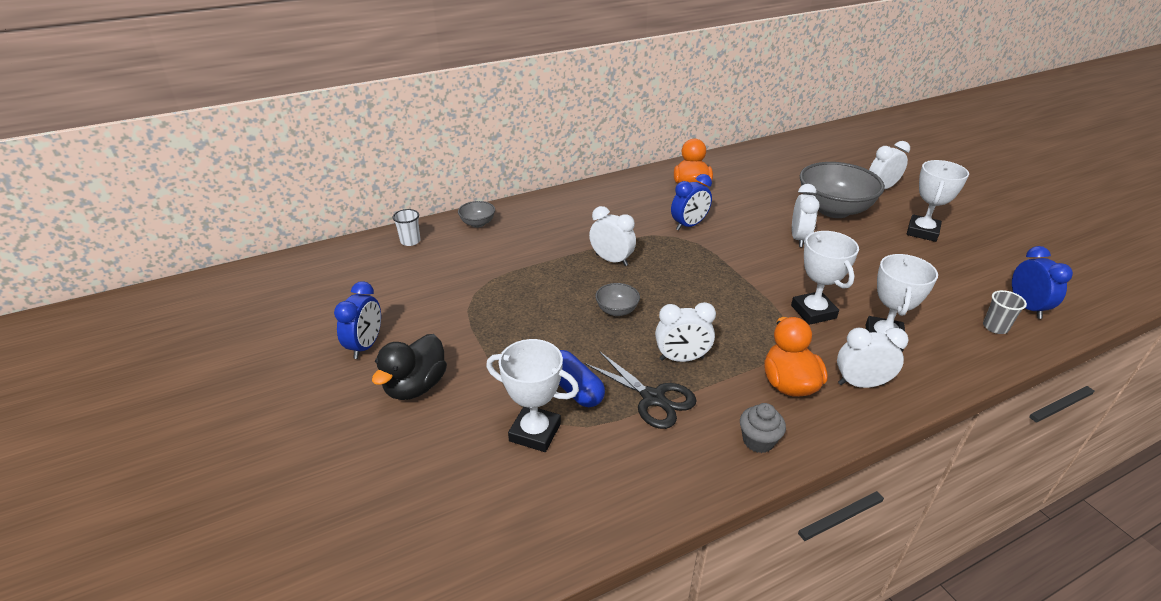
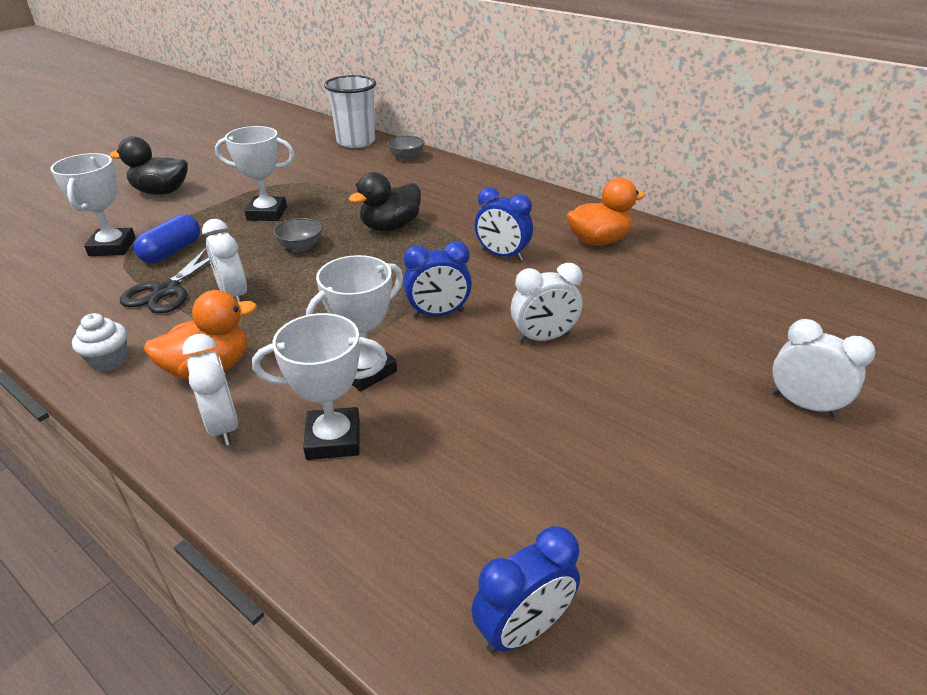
camera: 65 degrees right, 0 degrees up
blue clock [334,281,381,359] -> blue clock moved to [403,241,472,317]
white cup [393,209,421,246] -> white cup [324,75,376,148], size x2.08
white clock [589,206,636,266] -> black duck [349,172,421,231]
grey cupcake [740,403,786,453] -> white cupcake [72,313,127,372]
grey bowl [800,162,885,218] -> none
white trophy [907,160,969,242] -> white trophy moved to [215,126,295,221]
grey cup [983,290,1027,334] -> none

